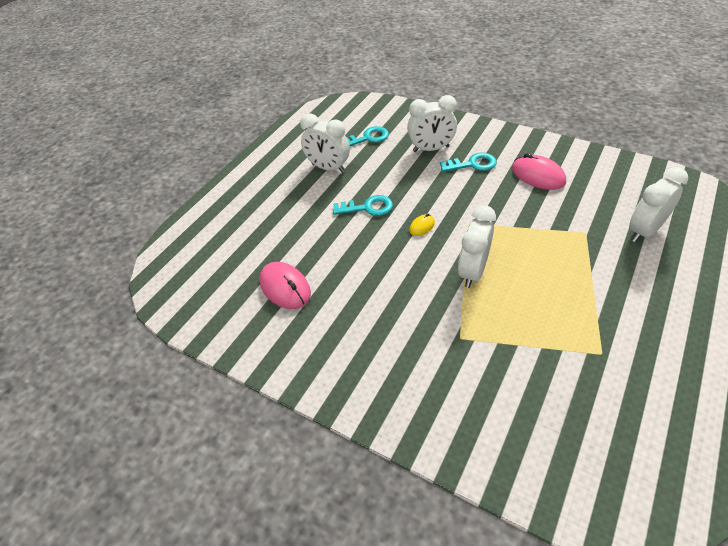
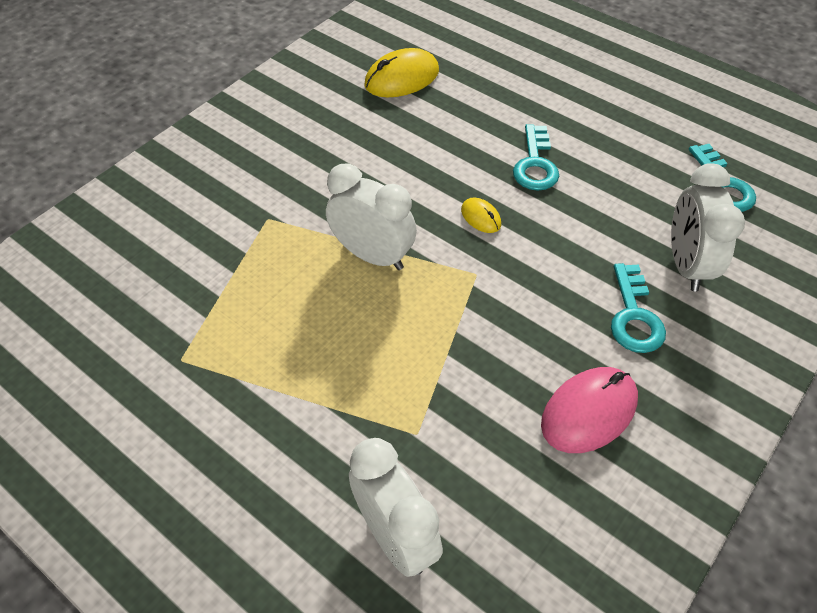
camera: 95 degrees right, 5 degrees up
pink mouse [259,262,311,309] -> yellow mouse [364,48,439,97]
white clock [300,113,350,173] -> none

